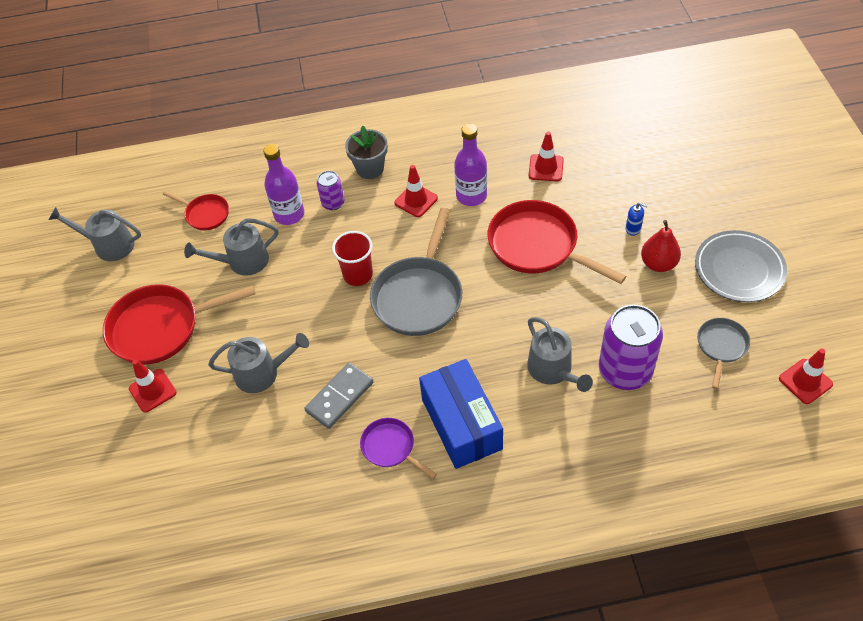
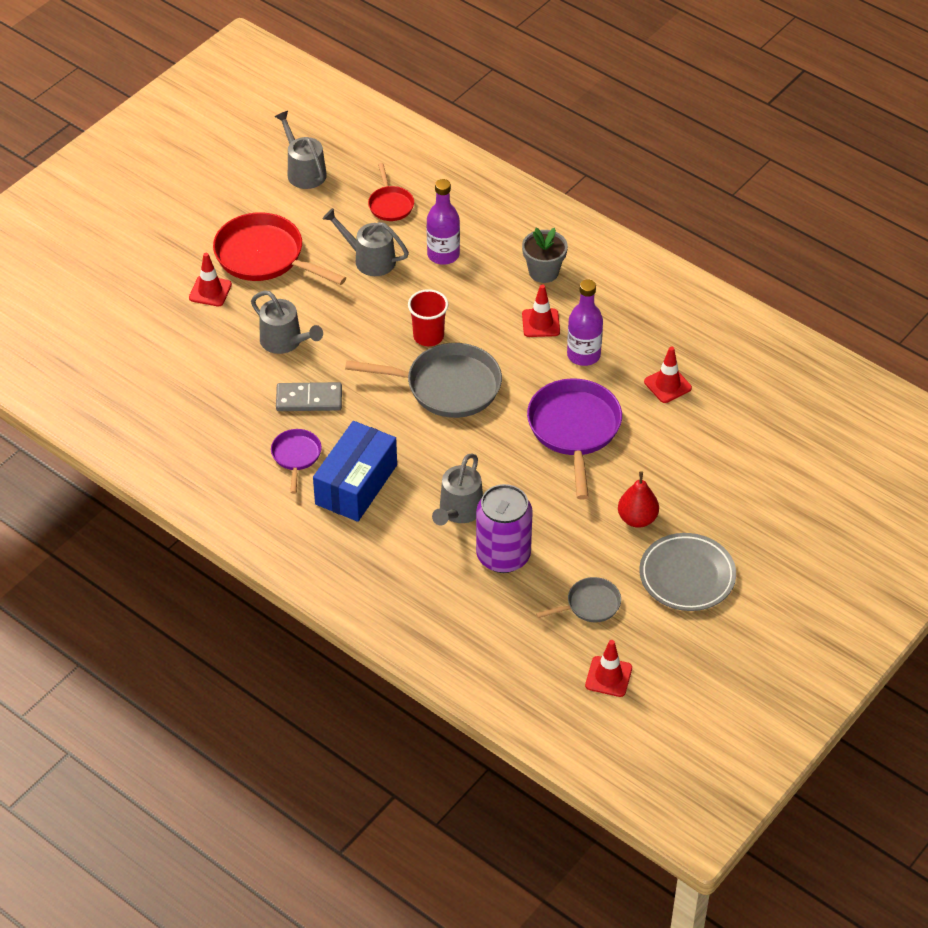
camera: 45 degrees right, 5 degrees down
purple can [317,171,344,210] -> none
grey pan [370,208,462,336] -> grey pan turned 150 degrees counterclockwise [345,343,502,418]
red pan [487,200,627,284] -> purple pan [527,378,622,499]
blue soap dispenser [626,202,648,236] -> none

